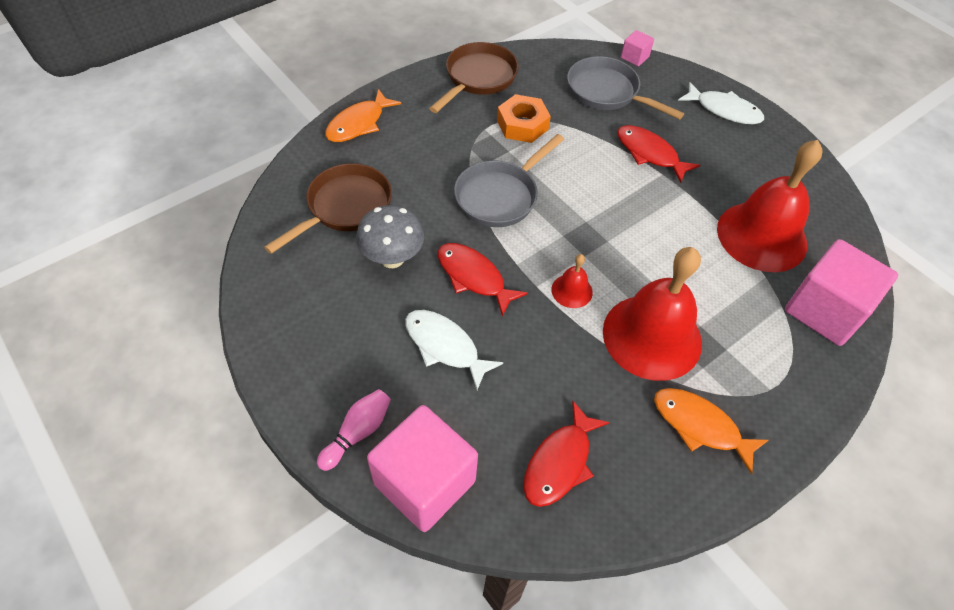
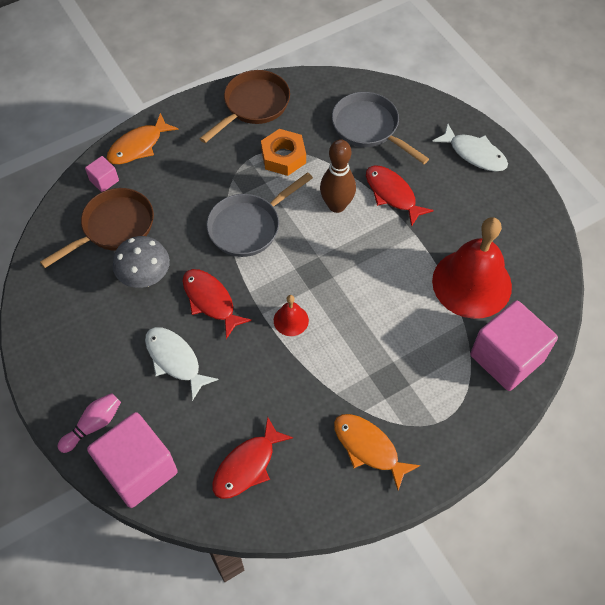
camera: 10 degrees right, 5 degrees up
red bell [603,247,702,381] -> none
pink cube [621,30,654,66] -> pink cube moved to [85,156,119,192]
none -> brown bowling pin [320,139,356,213]

